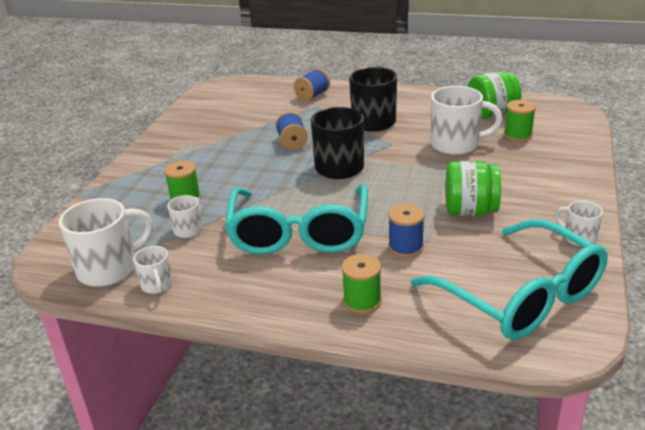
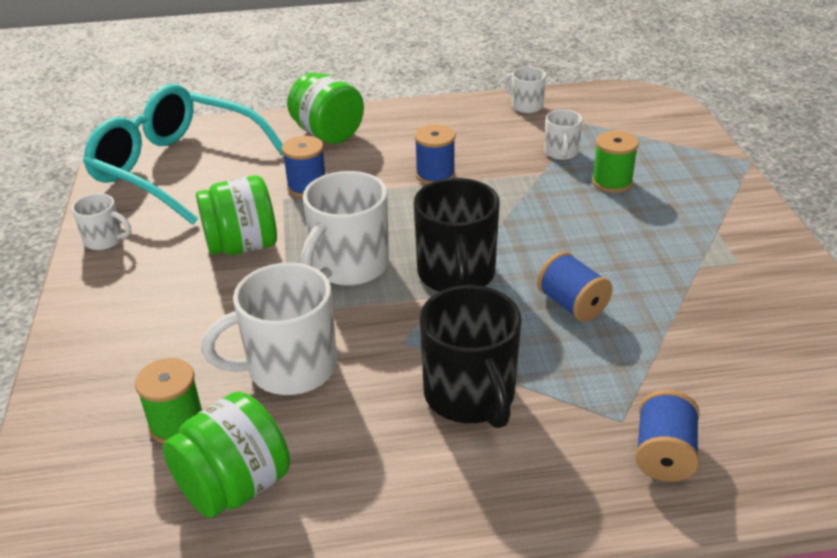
camera: 155 degrees right, 5 degrees up
white mug [59,198,153,287] -> white mug moved to [301,171,389,286]
turquoise glasses [225,184,368,255] -> blue spool [414,124,455,184]
green spool [342,254,382,314] -> green jar [287,73,364,144]

